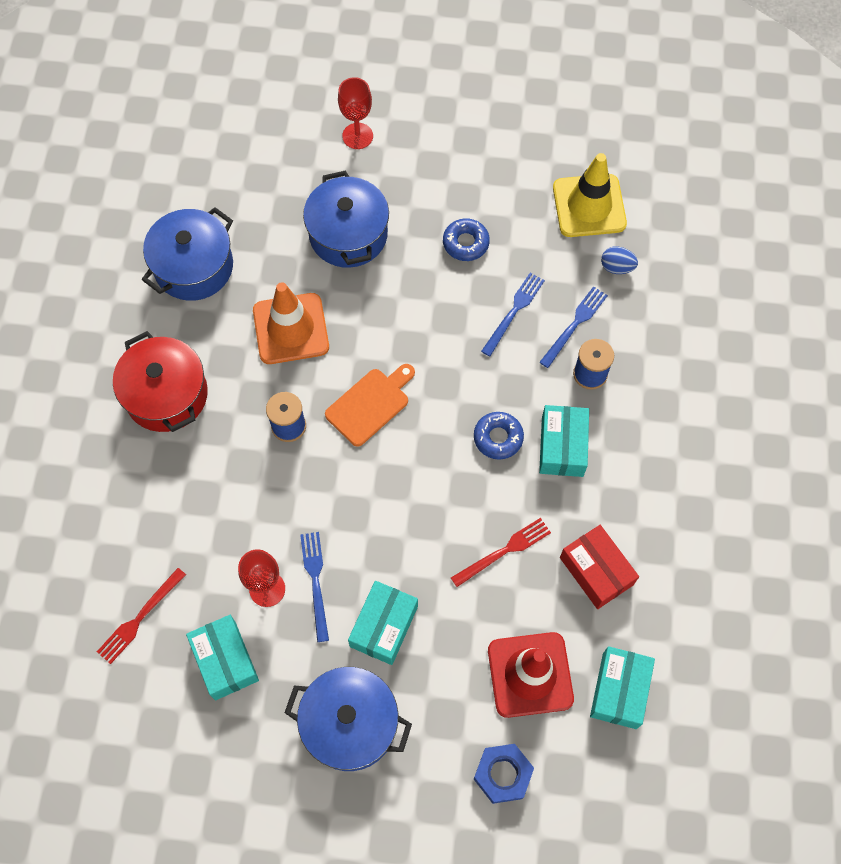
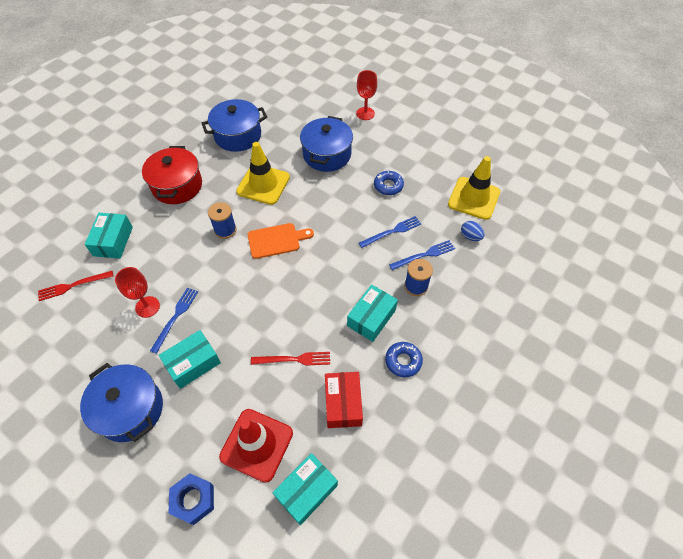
camera: 30 degrees right, 10 degrees down
turquoise box [186,615,259,700] -> turquoise box moved to [84,213,133,259]
orange traffic cone [253,282,329,364] -> yellow traffic cone [236,142,290,205]
blue donut [474,412,524,460] -> blue donut moved to [385,342,423,377]

